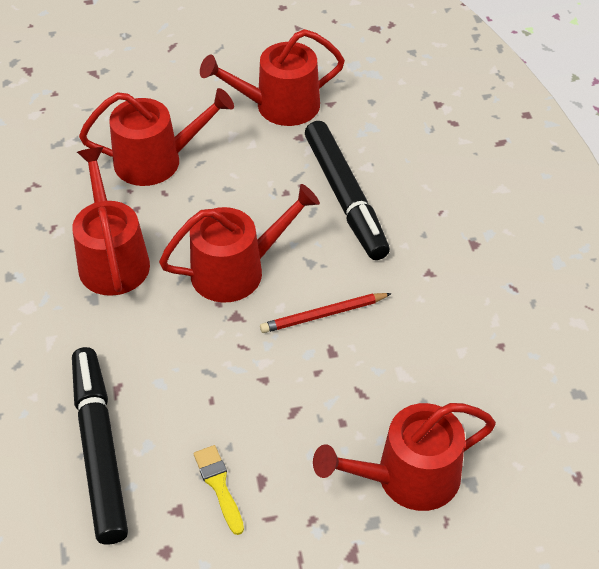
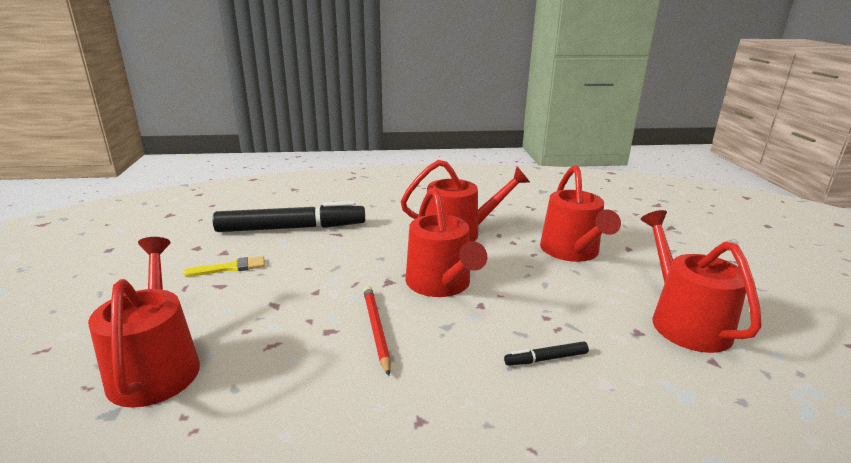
camera: 95 degrees right, 25 degrees down
black marker [305,121,390,260] -> black marker [504,342,589,366], size x0.40

